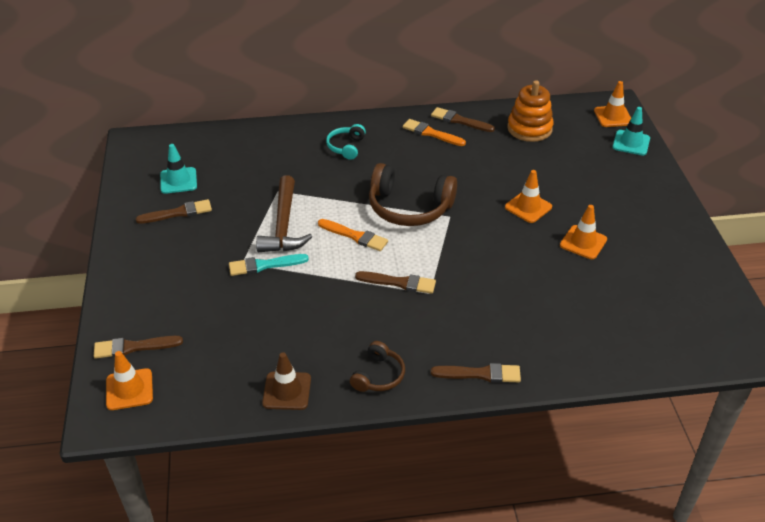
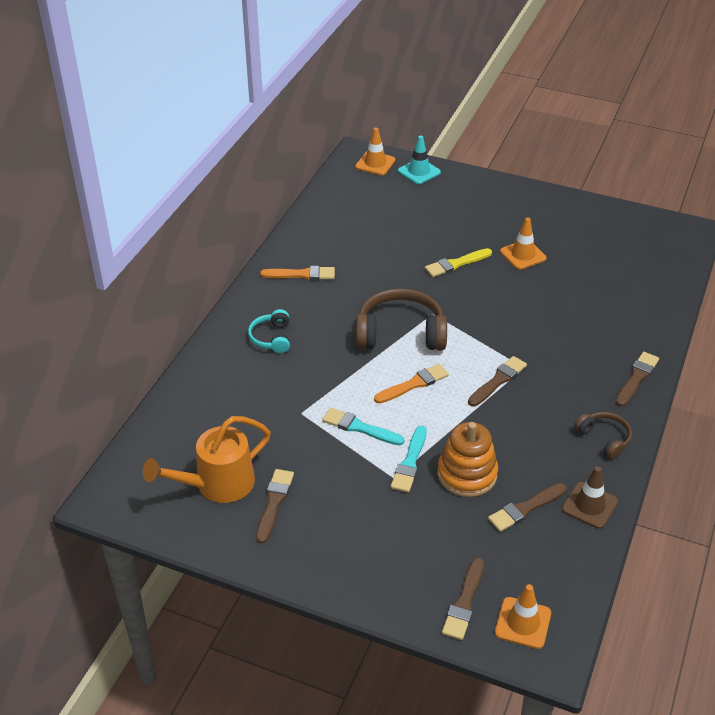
camera: 60 degrees left, 0 degrees up
turquoise traffic cone [160,144,197,194] -> orange watering can [142,416,271,503]
brown hammer [256,175,312,252] -> turquoise brush [322,408,404,445]
turquoise headphones [326,124,366,160] -> turquoise headphones turned 45 degrees clockwise [248,309,290,353]
brown headphones [369,163,457,226] -> brown headphones turned 135 degrees counterclockwise [356,288,447,350]
orange brush [403,119,466,146] -> orange brush turned 150 degrees counterclockwise [260,266,335,280]
brown brush [431,107,495,132] -> brown brush moved to [488,483,567,532]
orange traffic cone [505,170,552,223] -> yellow brush [425,248,492,277]
orange stacking toy [507,80,554,142] -> orange stacking toy moved to [437,422,498,497]

